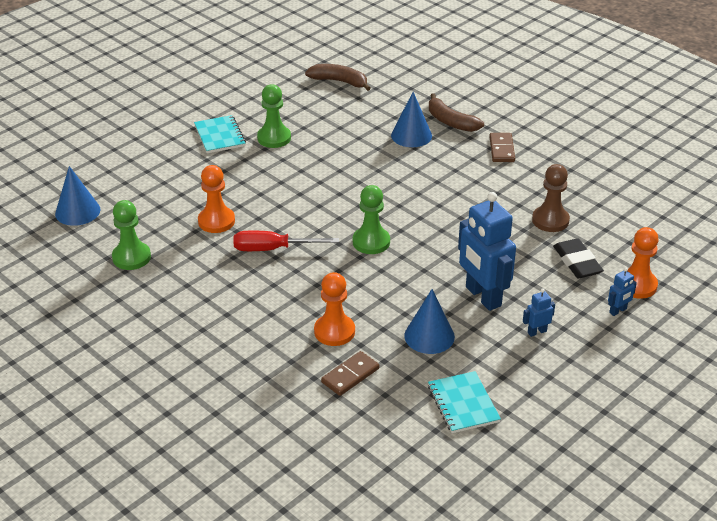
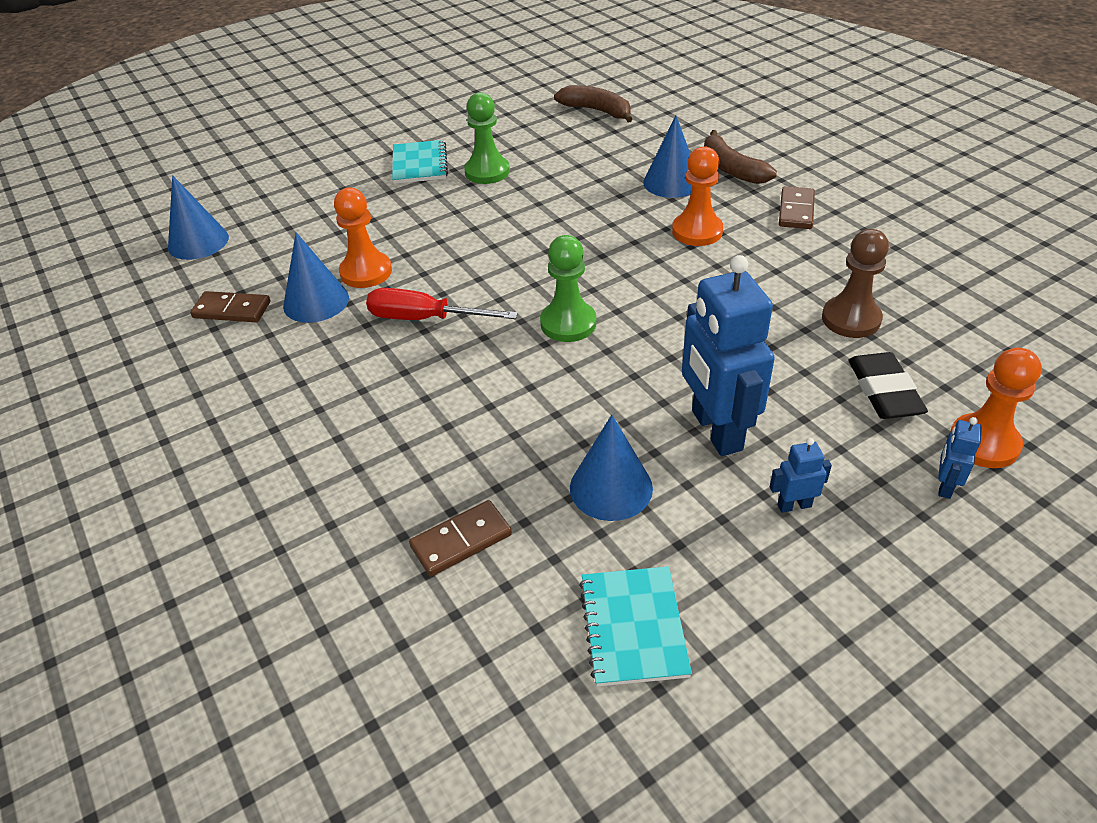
camera: 15 degrees right, 5 degrees up
green pawn [112,200,151,270] -> brown domino [190,291,270,322]
orange pawn [314,272,355,346] -> orange pawn moved to [672,146,723,246]
blue robot [608,268,637,316] -> blue robot turned 135 degrees clockwise [938,417,982,499]
none -> blue cone [283,232,349,323]

